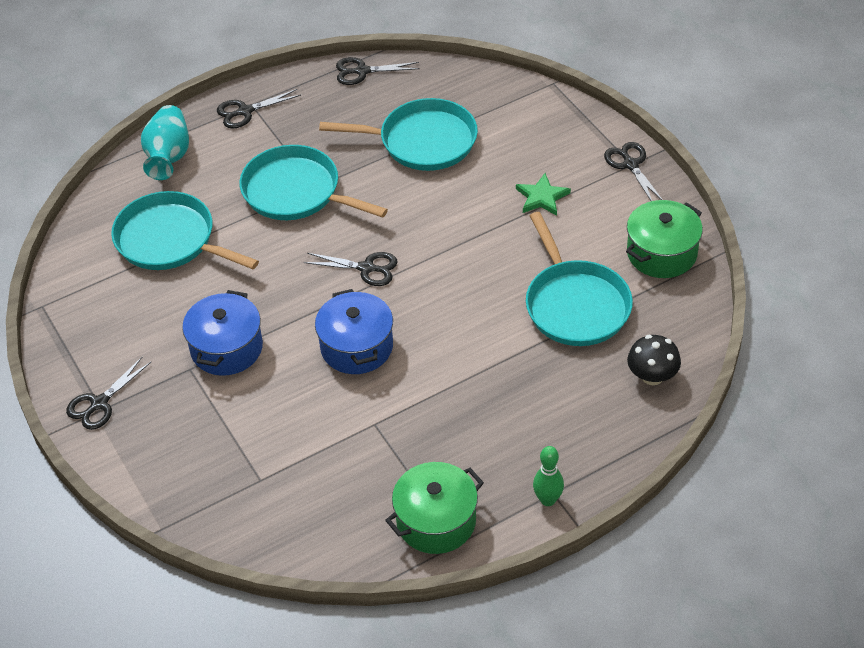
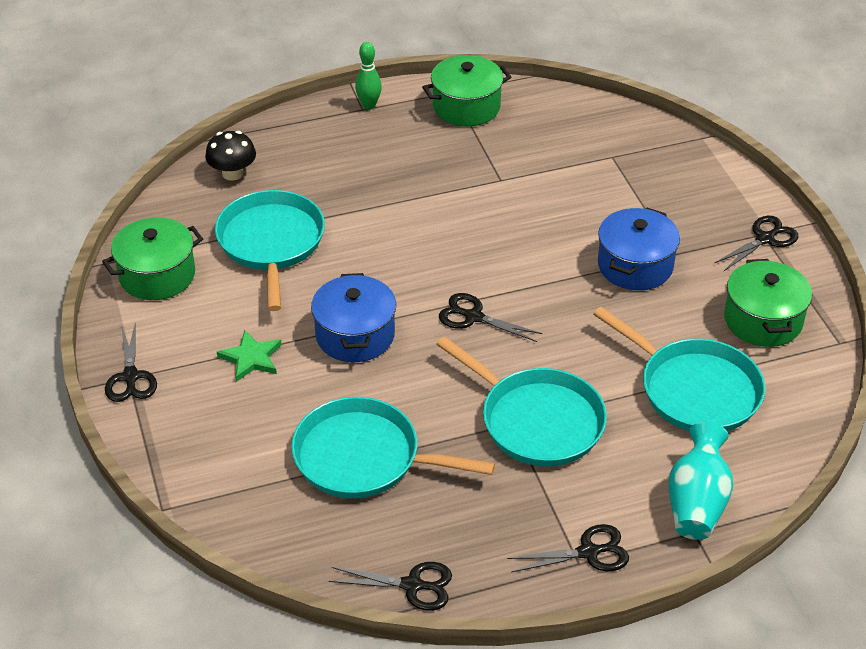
camera: 170 degrees left, 5 degrees down
blue pot [315,289,393,374] -> blue pot moved to [311,273,396,362]
none -> green pot [724,259,812,347]

